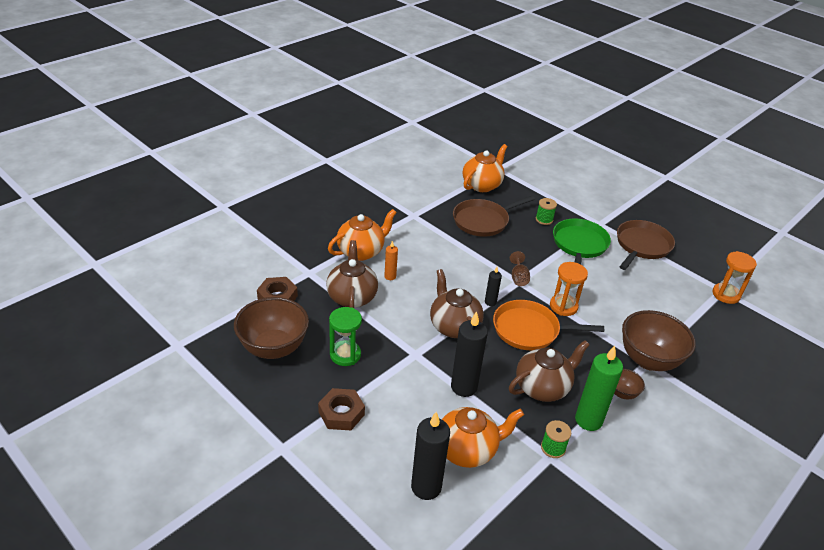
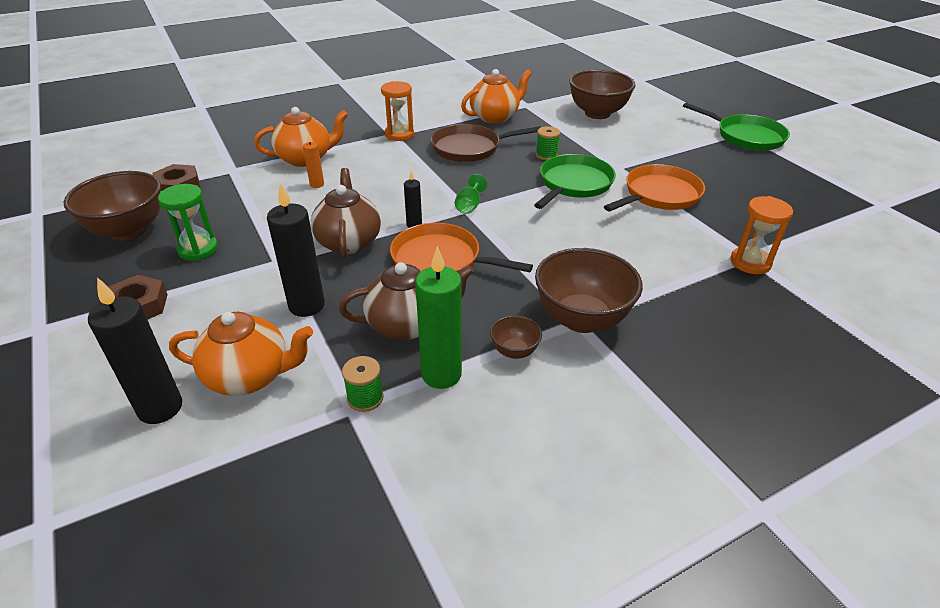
camera: 20 degrees right, 0 degrees up
brown teapot [326,240,378,308] -> none
brown goblet [510,251,530,286] -> green goblet [455,174,488,214]
orange hourglass [550,262,588,316] -> orange hourglass moved to [381,81,414,141]
brown pan [617,220,675,270] -> orange pan [604,164,705,211]
none -> brown bowl [569,70,636,119]
none -> green pan [683,103,790,151]

